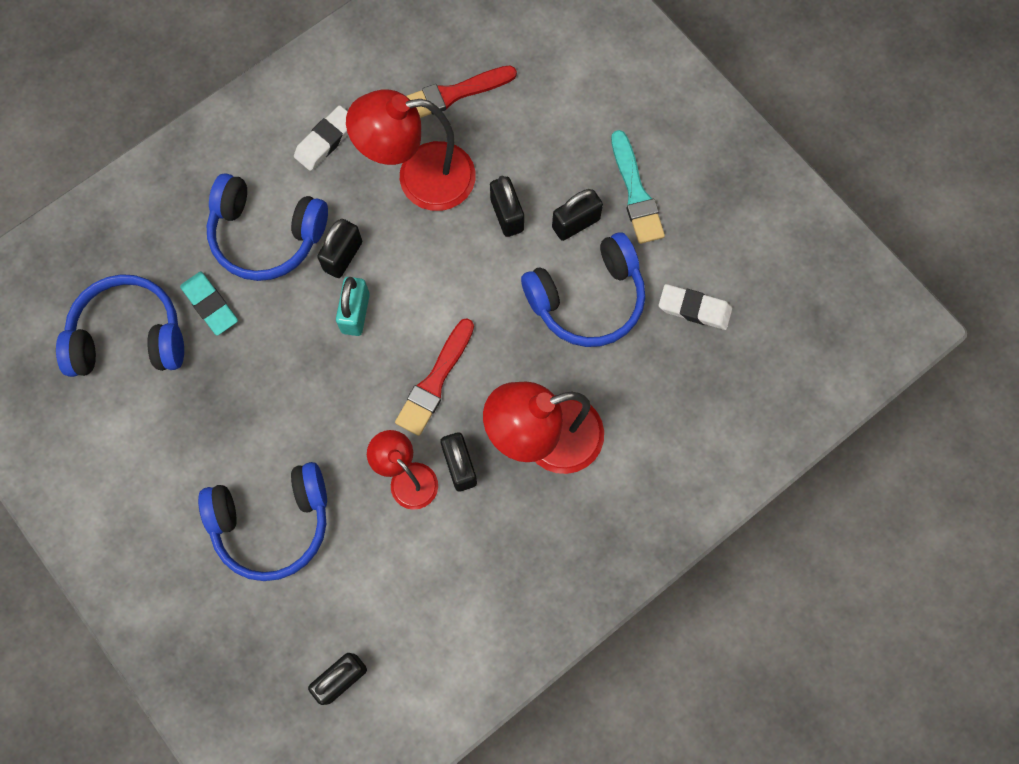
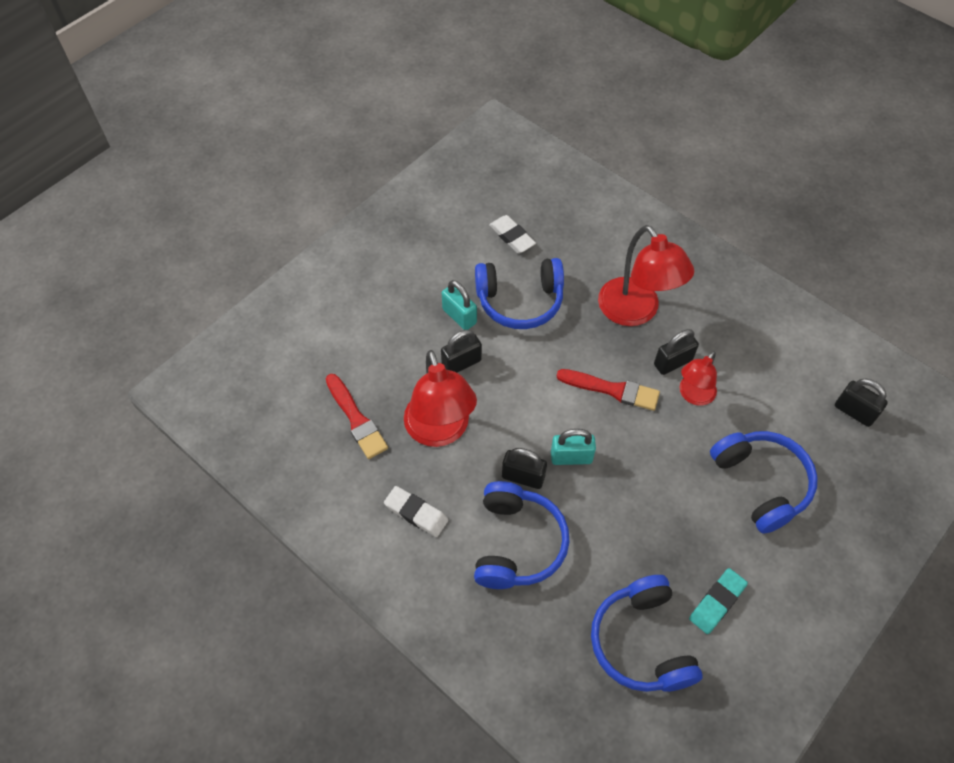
camera: 100 degrees left, 15 degrees down
turquoise eraser [180,272,238,336] -> turquoise eraser moved to [689,568,748,634]
blue headphones [521,232,645,347] -> blue headphones turned 120 degrees clockwise [475,258,564,329]
black padlock [552,189,603,241] -> turquoise padlock [442,280,477,330]
turquoise brush [611,130,665,244] -> none
white eraser [659,284,733,330] -> white eraser turned 45 degrees counterclockwise [489,215,536,253]

